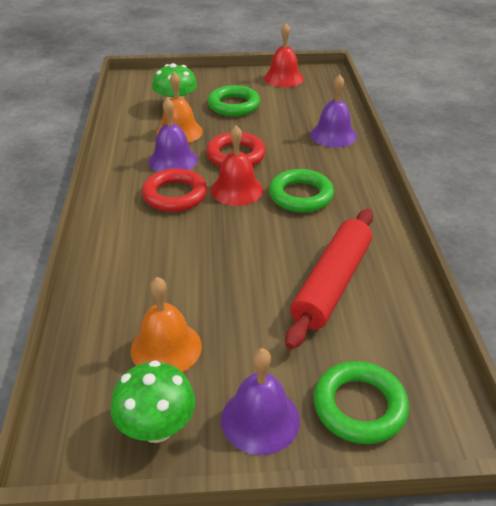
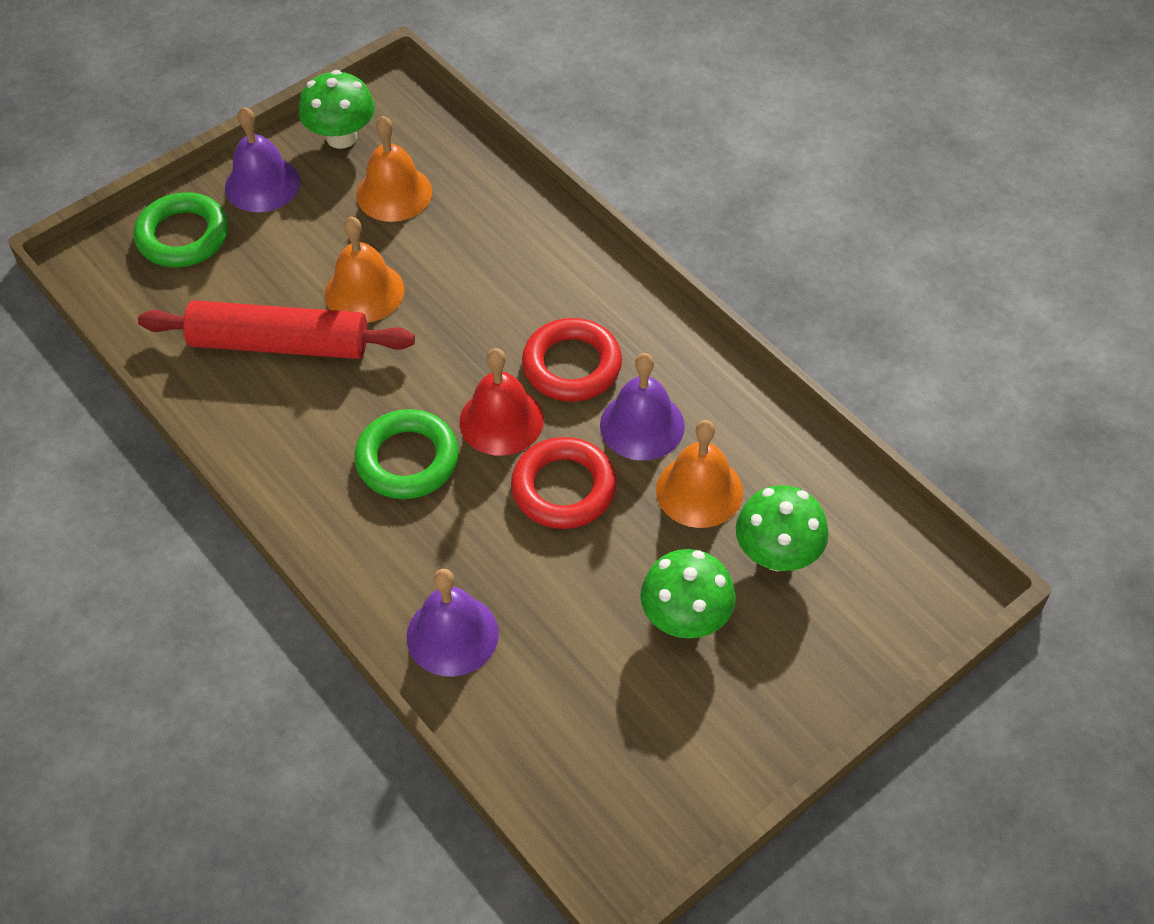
camera: 145 degrees right, 15 degrees up
green ring [208,85,260,116] -> green mushroom [640,549,736,639]
red bell [264,23,304,87] -> none
red rolling pin [285,209,373,349] -> red rolling pin turned 75 degrees counterclockwise [138,300,415,359]
none -> orange bell [325,216,405,323]

